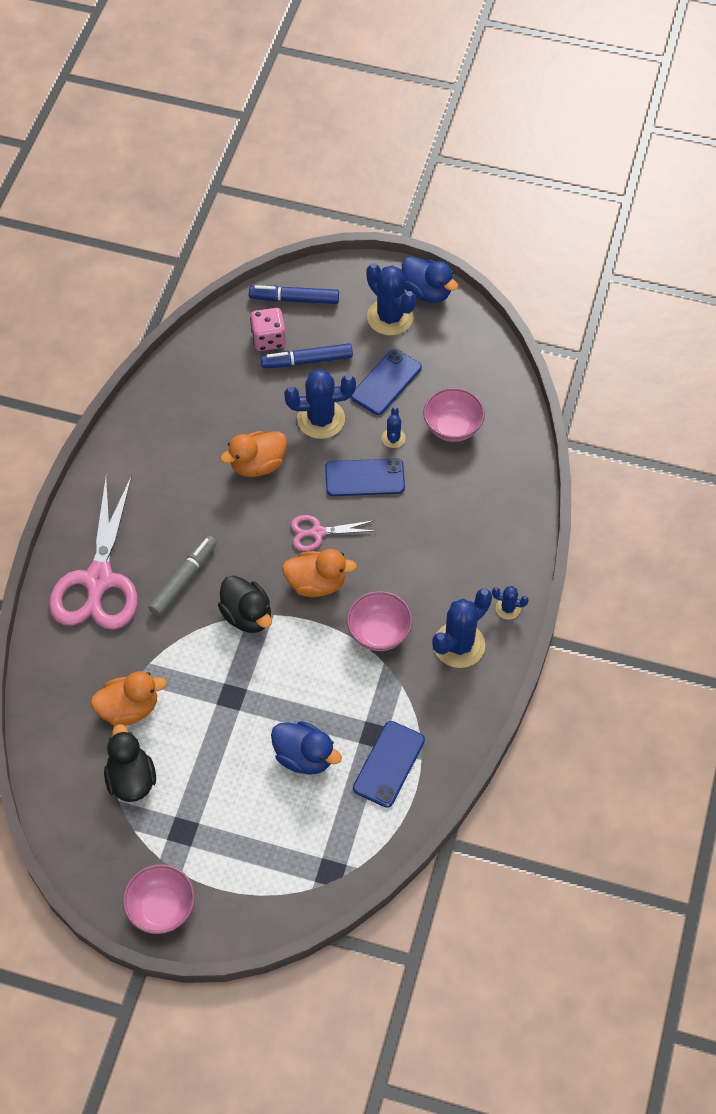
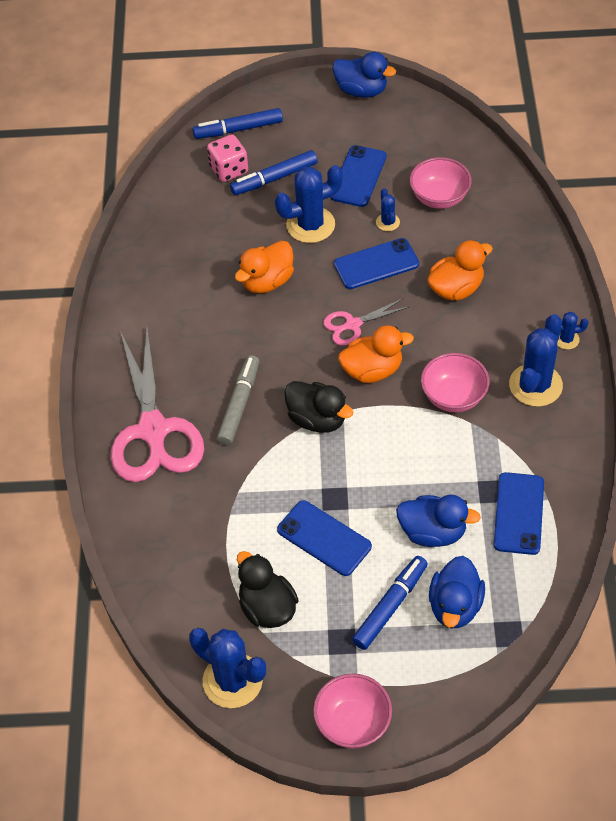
camera: 15 degrees left, 5 degrees down
orange duck [90,671,167,726] -> orange duck moved to [427,240,493,301]
blue cactus [366,263,416,335] -> blue cactus moved to [189,628,266,708]
none -> blue phone [277,500,372,576]
none -> blue marker [352,556,428,650]
none -> blue duck [429,556,485,628]

